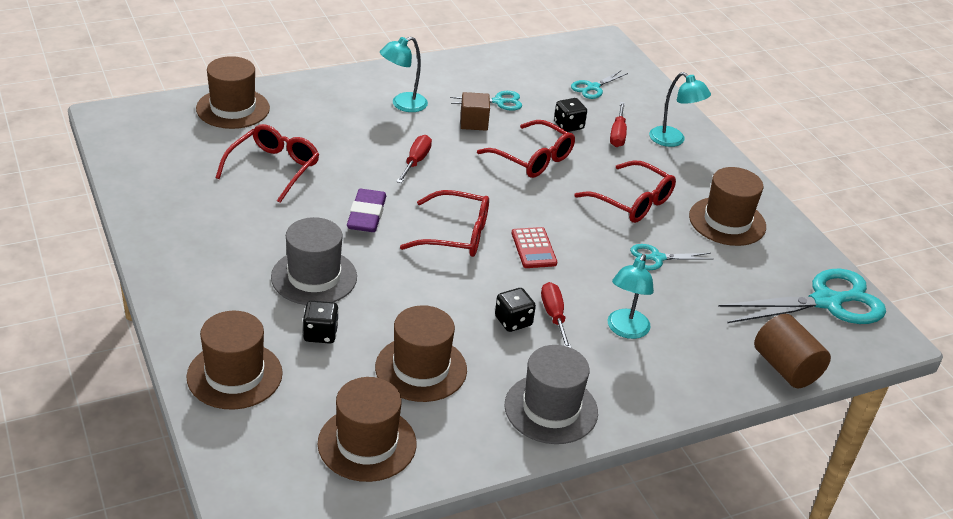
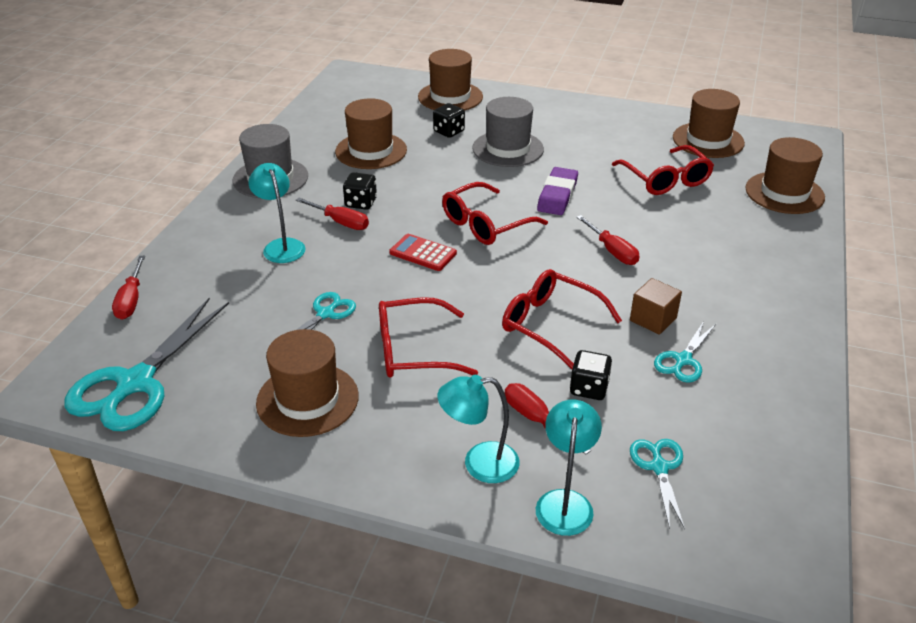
camera: 135 degrees right, 0 degrees up
brown hat [317,377,417,482] -> brown hat moved to [673,89,745,158]
purple eraser [347,189,386,232] -> purple eraser turned 60 degrees clockwise [537,167,578,215]
turquoise lamp [380,37,428,112] -> turquoise lamp moved to [536,400,602,536]
red glasses [477,120,575,178] -> red glasses turned 45 degrees clockwise [502,269,622,369]
brown cylinder [754,314,831,388] -> red screwdriver [112,256,145,320]

